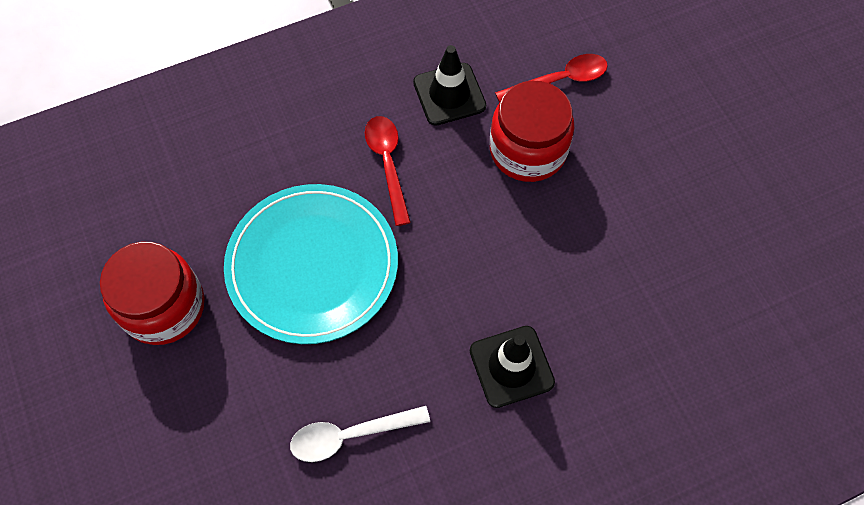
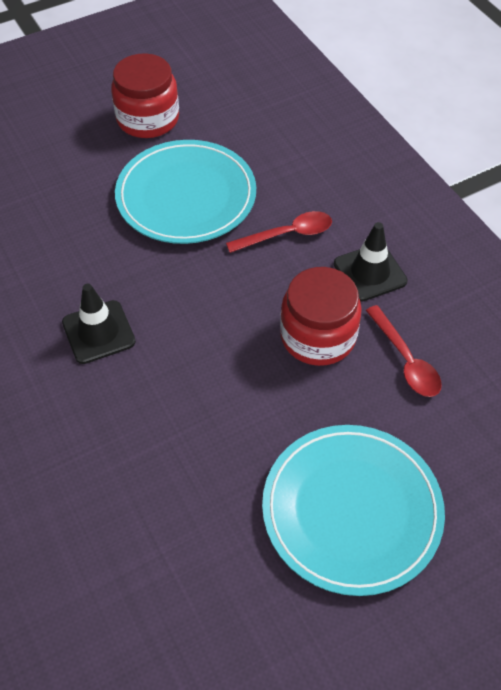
camera: 85 degrees right, 10 degrees down
white spoon [290,406,430,462] -> none
none -> turquoise plate [262,425,445,596]

